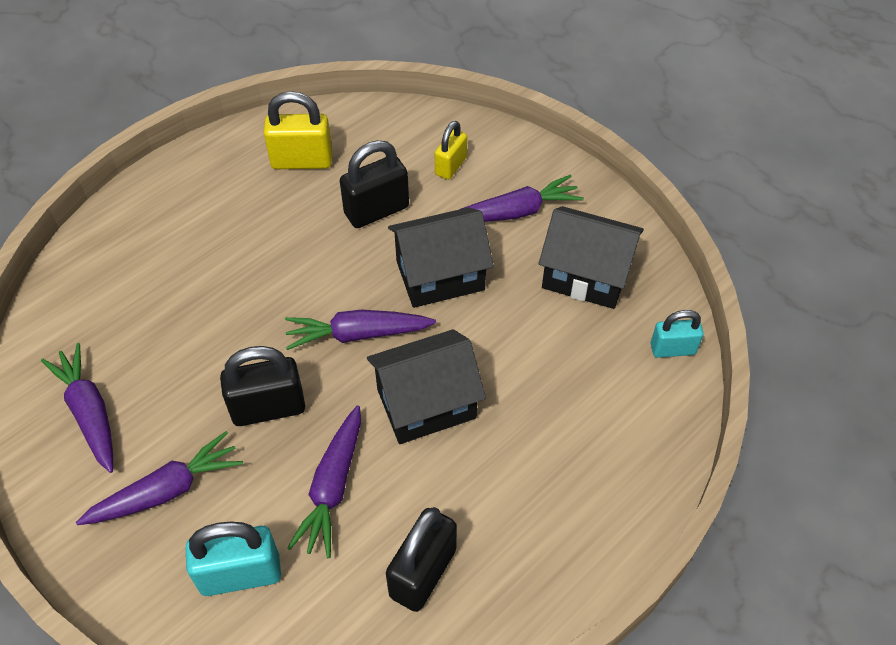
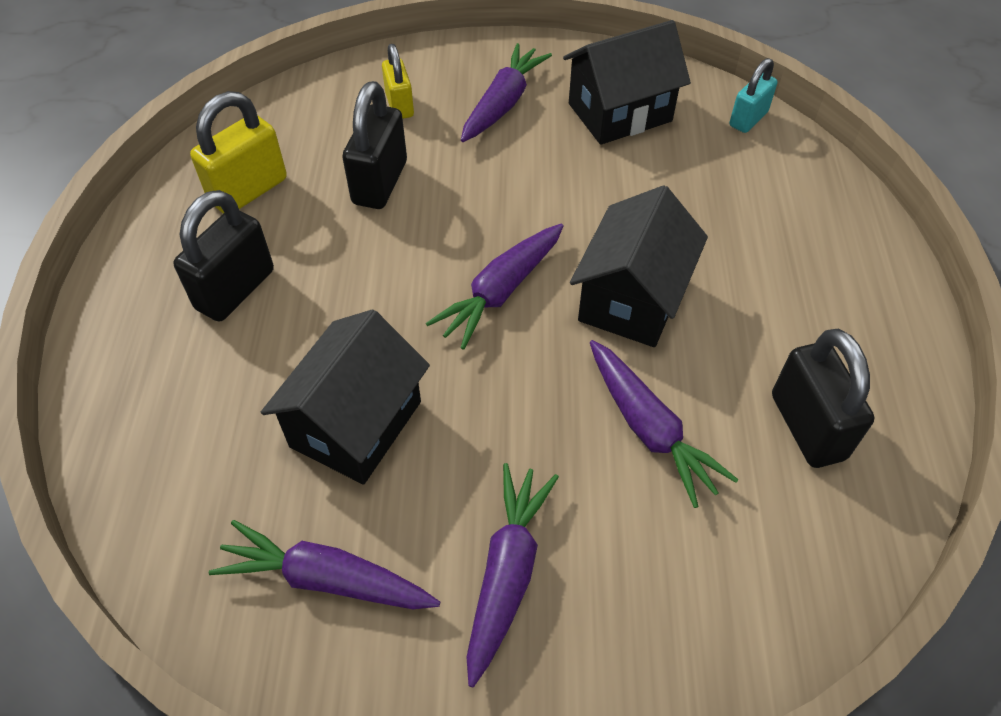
camera: 45 degrees left, 0 degrees up
turquoise padlock [186,522,281,596] -> none
black padlock [220,346,305,426] -> black padlock moved to [173,190,274,321]
black house [388,208,494,308] -> black house moved to [261,309,430,485]

